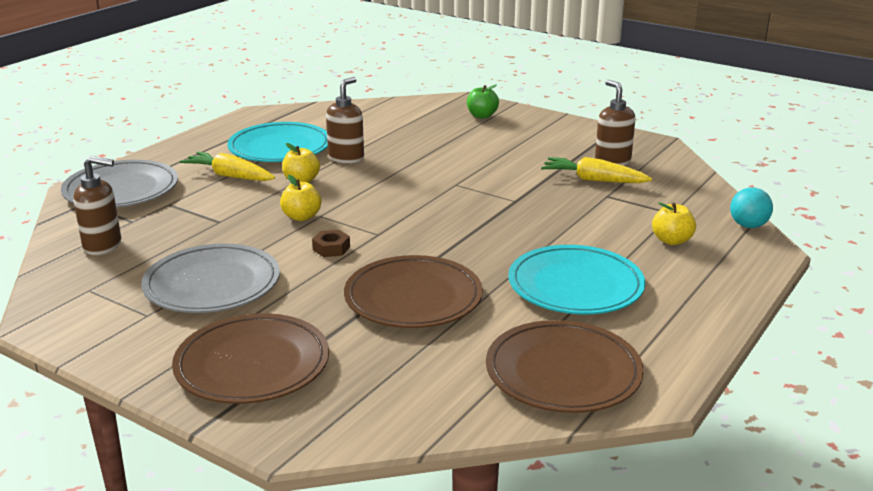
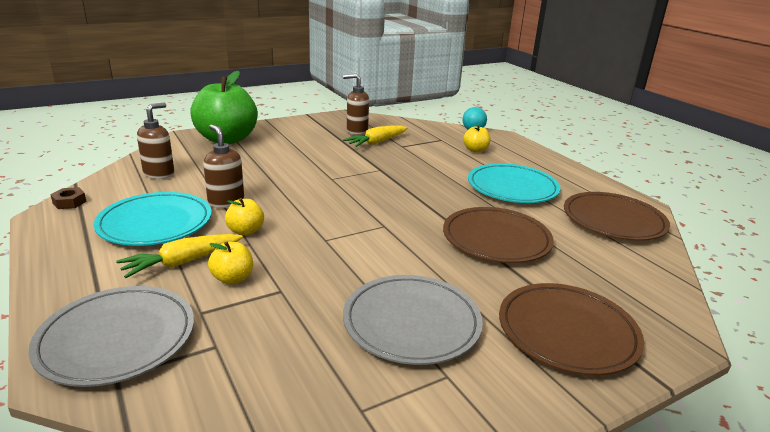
camera: 65 degrees left, 0 degrees up
brown soap dispenser [73,156,121,255] -> brown soap dispenser moved to [137,103,175,179]
yellow apple [280,175,321,221] -> yellow apple moved to [208,242,253,285]
brown nut [312,230,350,257] -> brown nut moved to [50,187,87,209]
green apple [467,84,499,119] -> green apple [190,71,258,144], size x2.31

